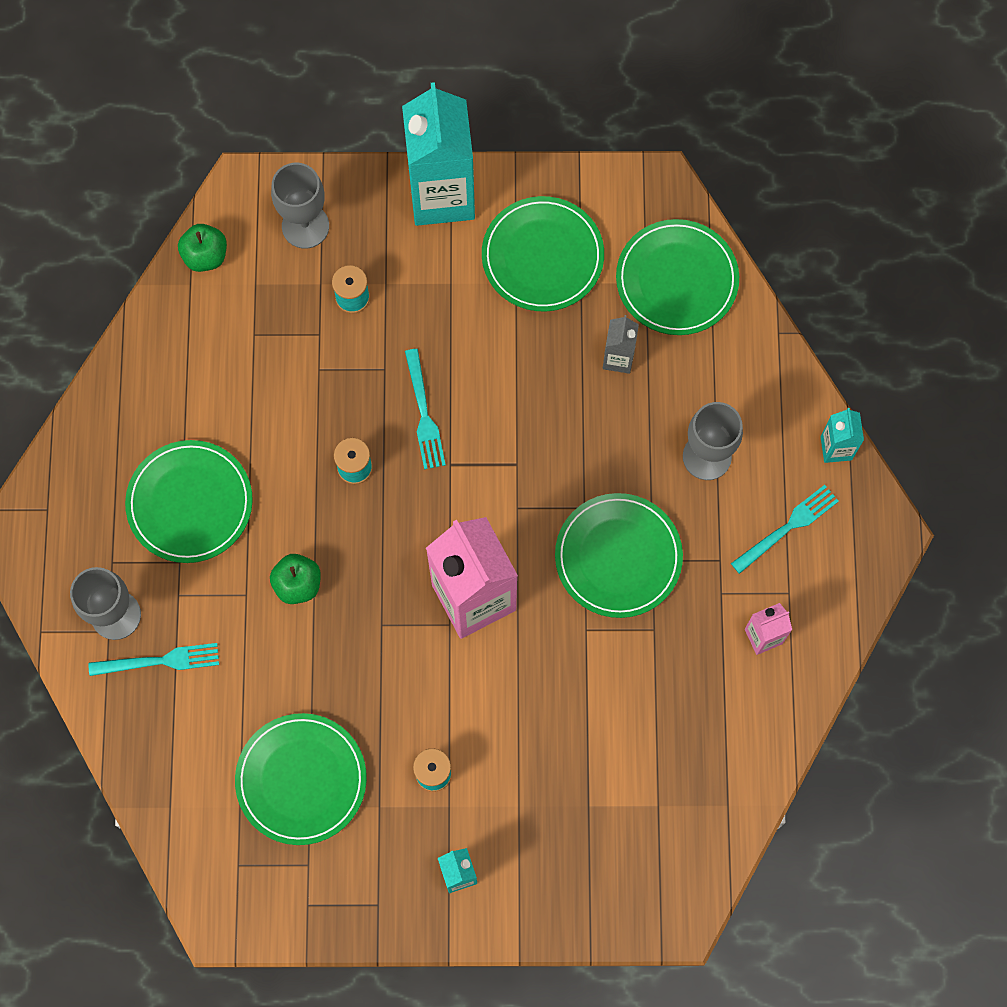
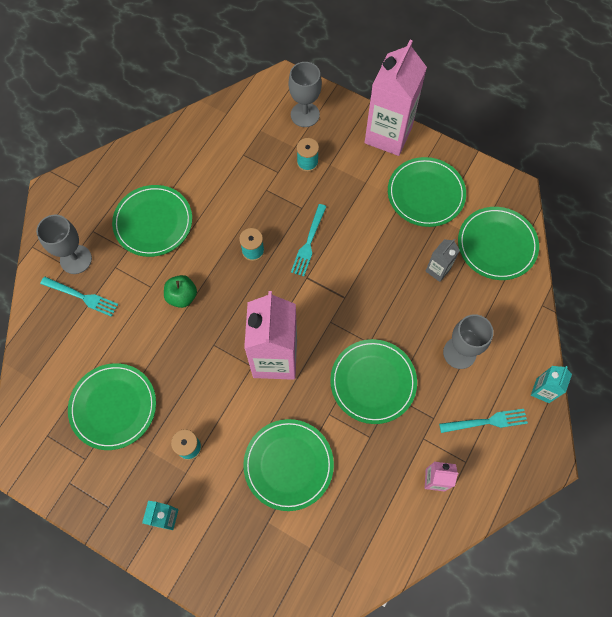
camera: 30 degrees right, 5 degrees down
green apple [178,224,227,272] -> none
turquoise carton [402,82,475,226] -> pink carton [365,40,427,156]
none -> green plate [243,419,334,511]

